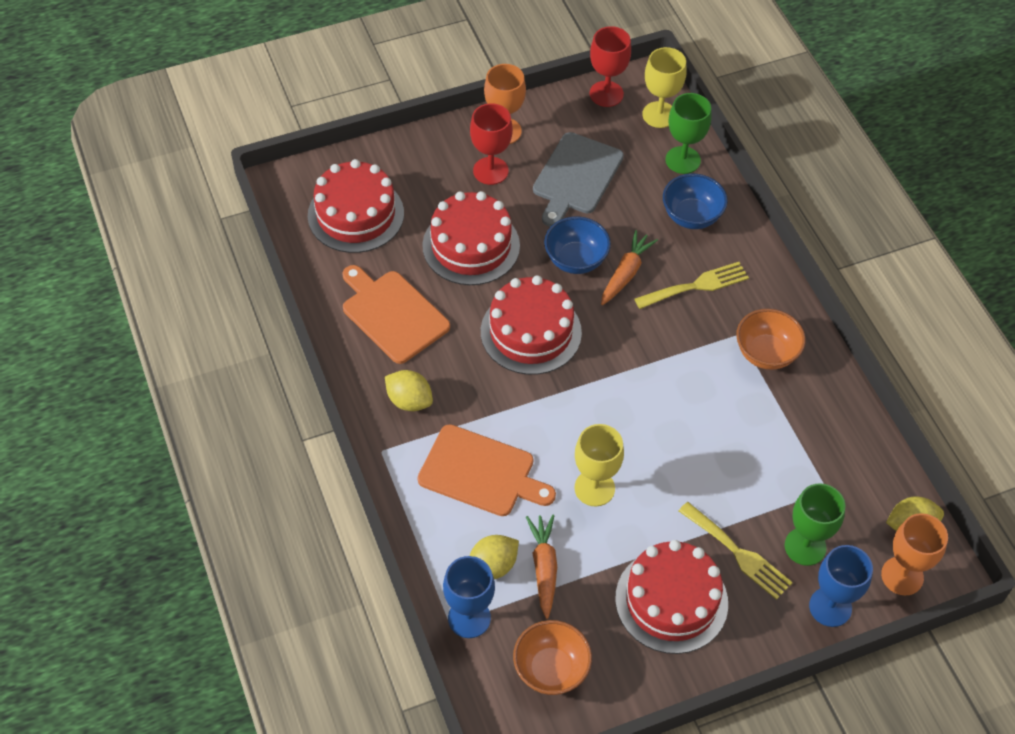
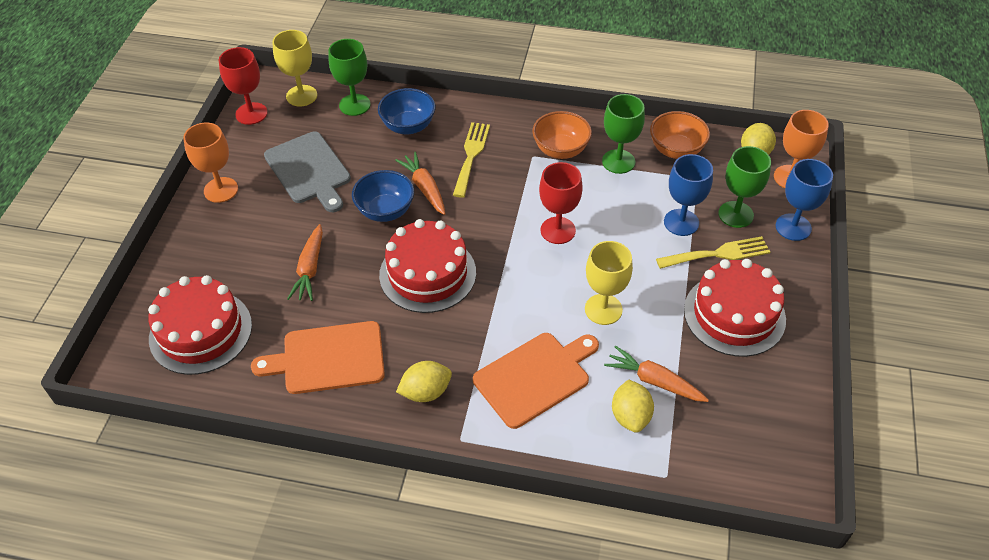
camera: 55 degrees left, 5 degrees down
red cake [422,191,520,285] -> orange carrot [287,224,323,301]
blue goblet [443,556,495,638] -> blue goblet moved to [664,154,713,236]
red goblet [470,103,513,185] -> red goblet moved to [539,162,583,244]
orange bowl [513,620,592,695] -> orange bowl moved to [650,111,710,159]
none -> green goblet [602,94,645,174]

